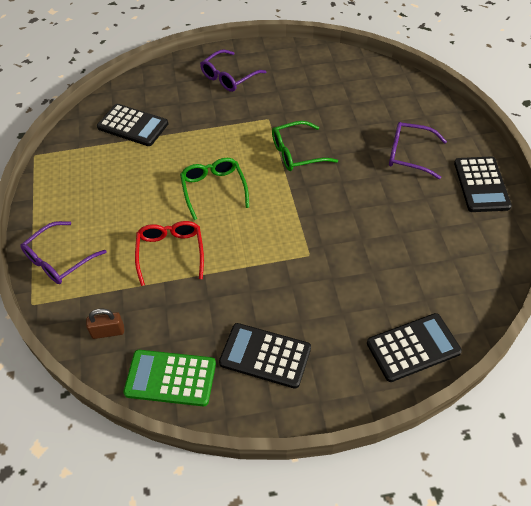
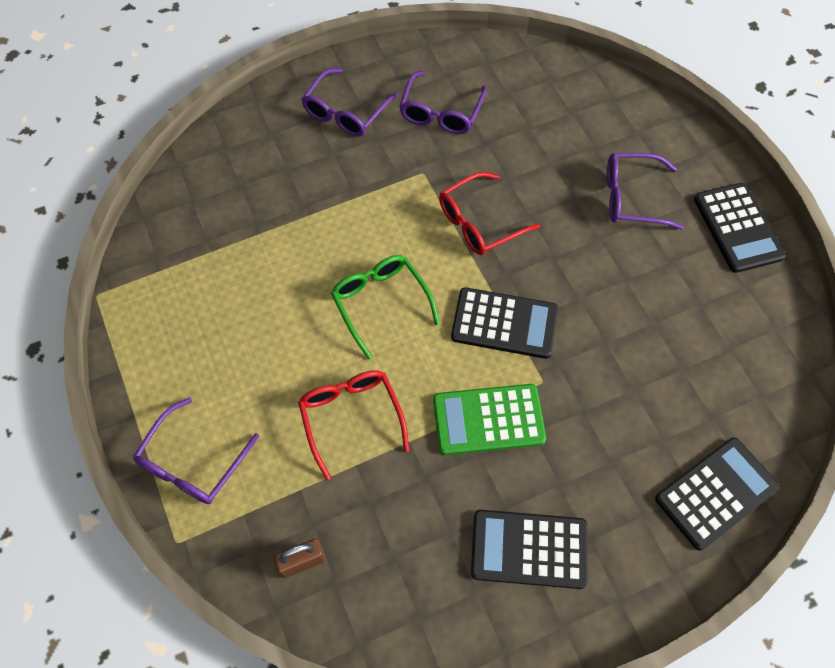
camera: 15 degrees left, 10 degrees up
black calculator [97,104,168,146] -> black calculator moved to [451,287,558,359]
green calculator [123,350,216,406] -> green calculator moved to [433,384,546,455]
green glasses [272,121,338,171] -> red glasses [439,172,540,255]
none -> purple glasses [399,71,487,134]

